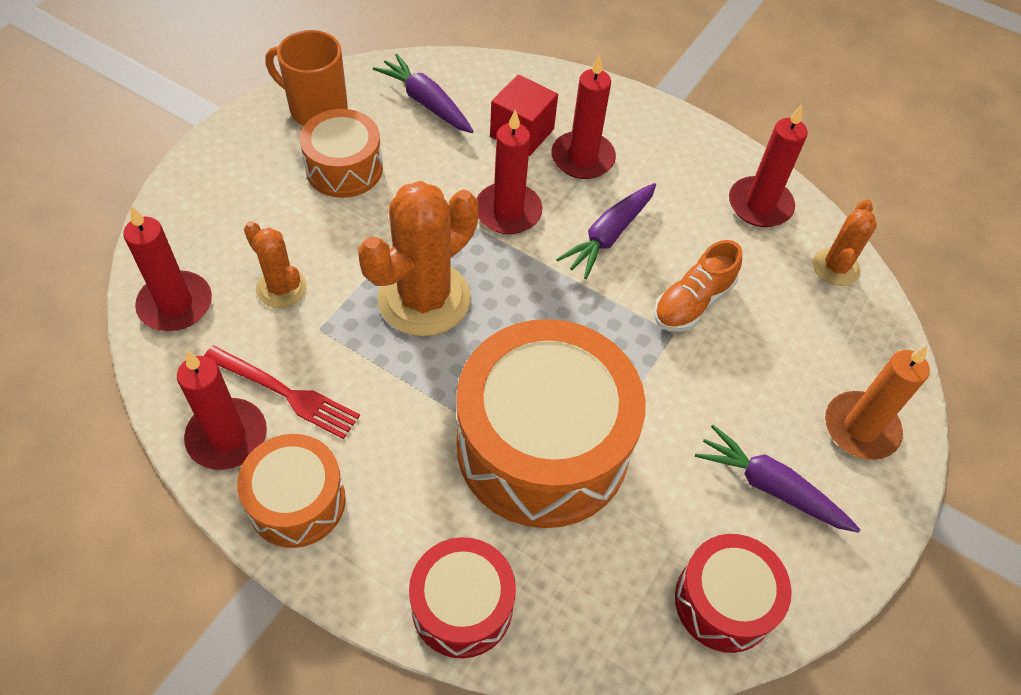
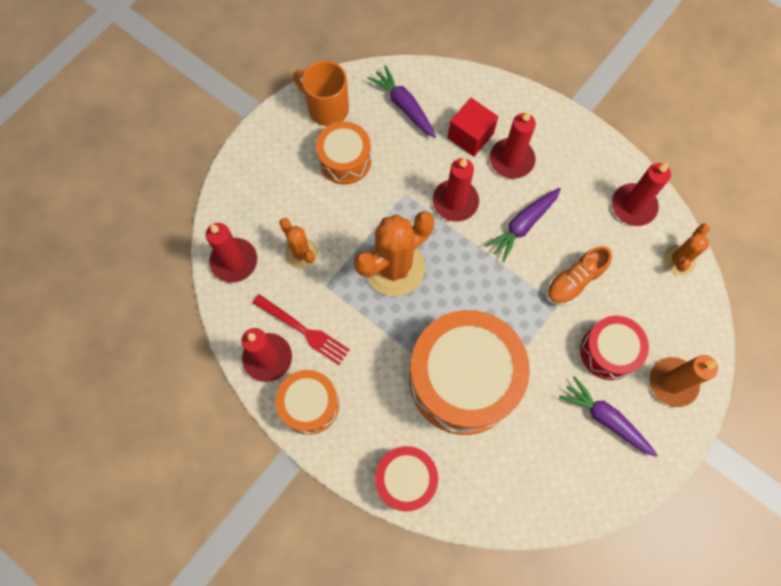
camera: 10 degrees right, 15 degrees up
red drum [675,534,792,653] -> red drum moved to [580,316,649,380]

